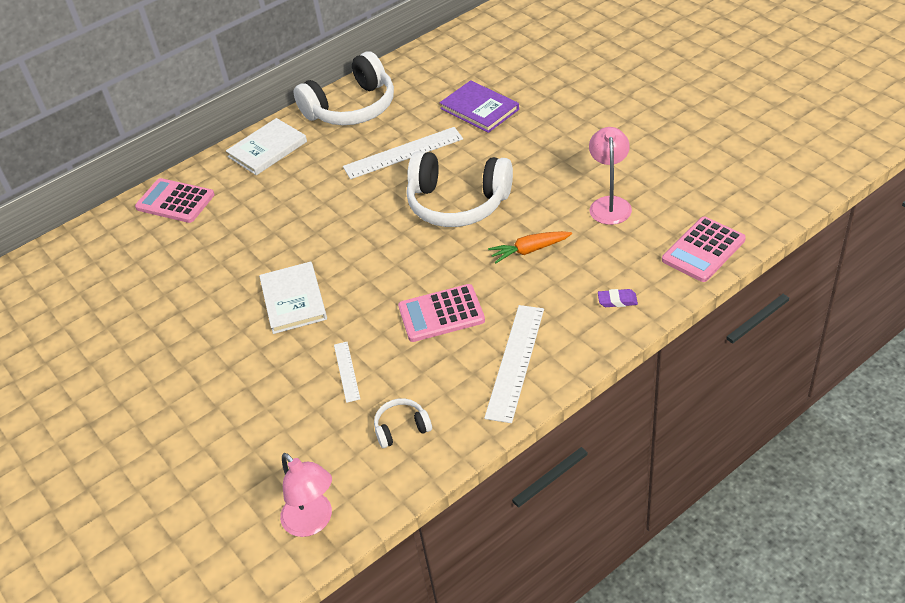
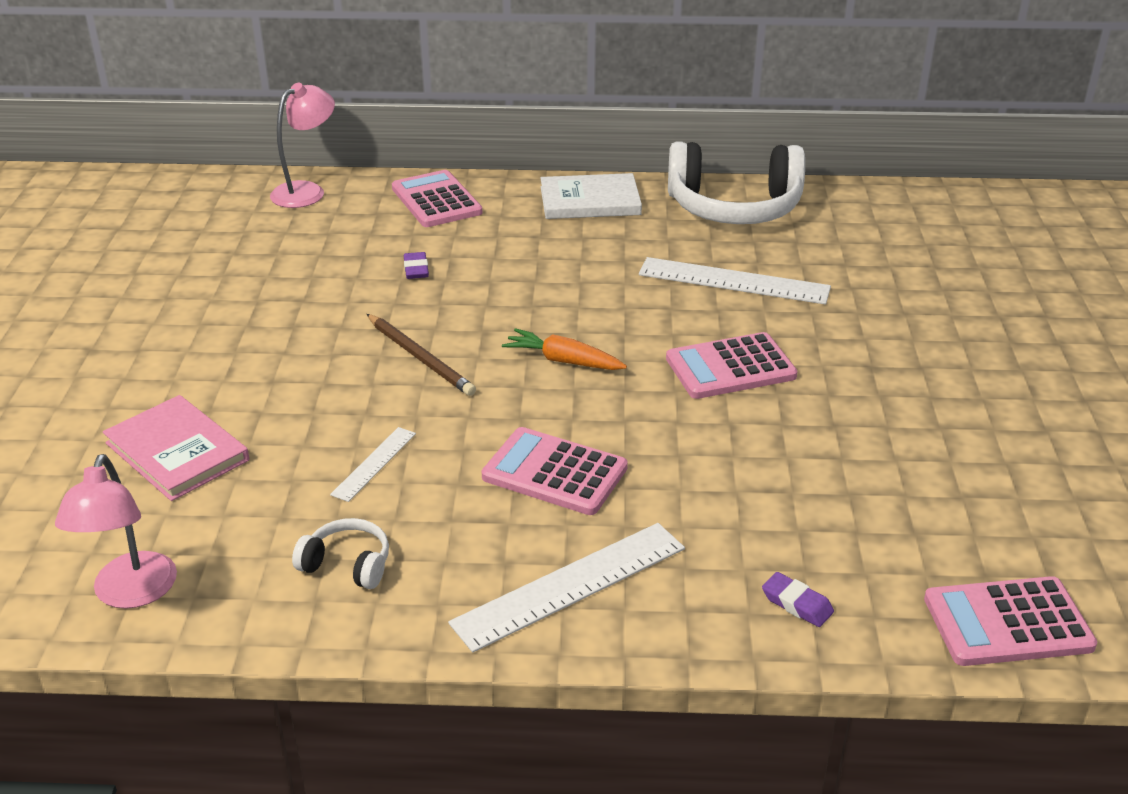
camera: 35 degrees right, 10 degrees down
white book [259,261,327,334] -> brown pencil [367,314,476,396]
white headphones [407,151,513,227] -> pink calculator [666,332,798,399]
purple book [440,80,519,133] -> none
orange carrot [488,231,572,264] -> orange carrot moved to [502,328,627,370]
pink lamp [589,127,632,225] -> pink lamp moved to [270,83,335,208]
none -> pink book [103,395,249,501]
none -> purple eraser [404,252,429,279]

